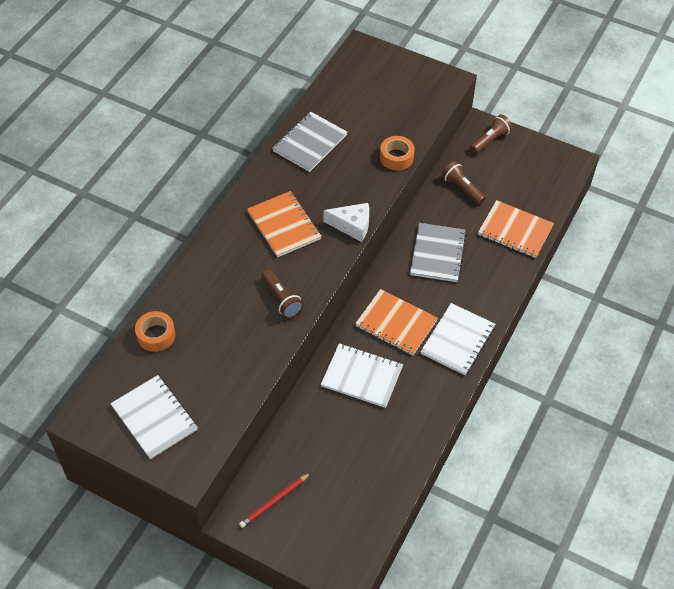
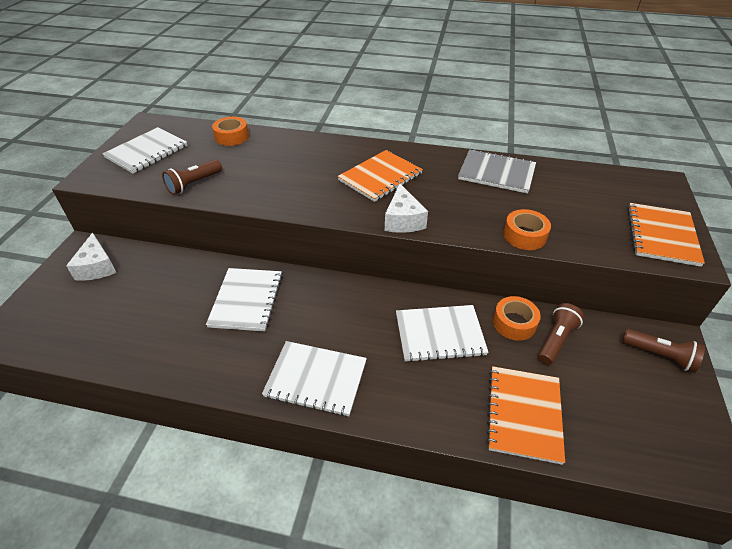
camera: 75 degrees right, 10 degrees down
red pencil [239,473,310,528] -> white cheese [66,233,117,281]
brown flashlight [261,269,303,318] -> brown flashlight moved to [162,160,222,195]
orange notebook [355,289,438,355] -> orange notebook moved to [627,203,705,267]
grey notebook [410,223,467,282] -> white notebook [396,305,489,362]
none -> orange tape [493,296,541,341]

